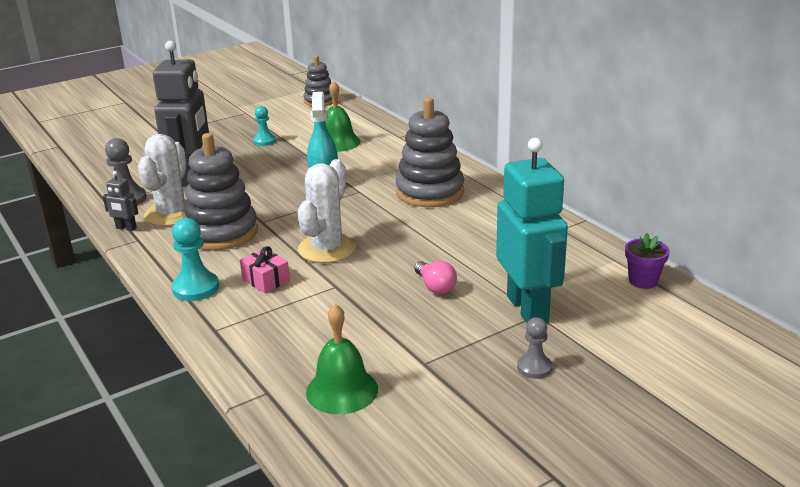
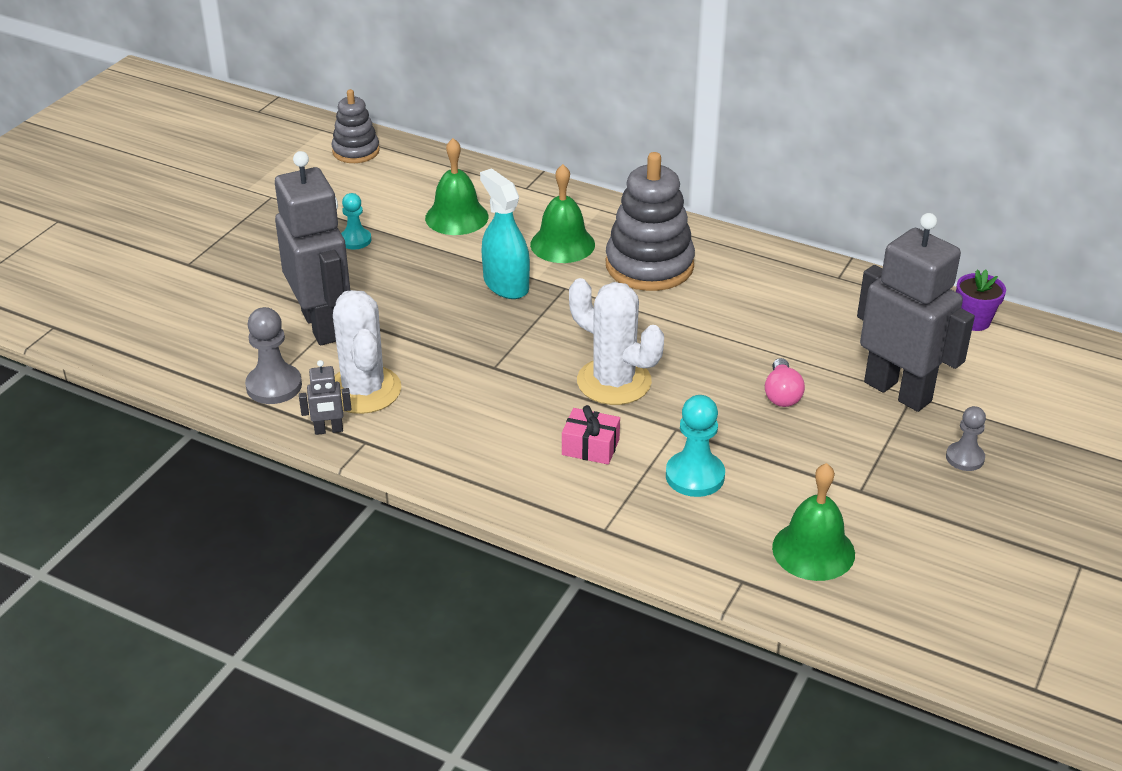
camera: 30 degrees left, 10 degrees up
turquoise pawn [172,218,219,301] -> turquoise pawn moved to [666,395,725,497]
grey stacking toy [183,133,258,251] -> none
white cactus [298,159,356,263] -> white cactus turned 45 degrees counterclockwise [569,278,664,405]
pink light bulb [414,261,457,294] -> pink light bulb turned 60 degrees clockwise [765,358,805,407]
turquoise robot [496,138,568,323] -> grey robot [857,213,975,412]
none -> green bell [530,164,595,263]

